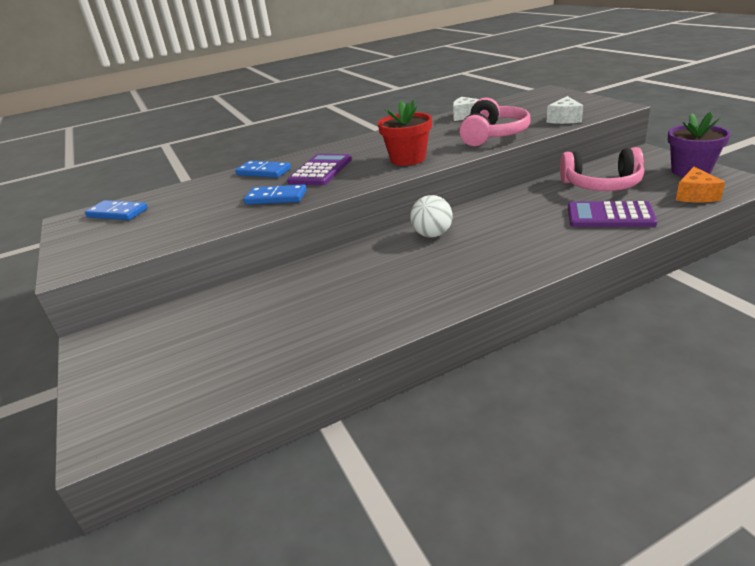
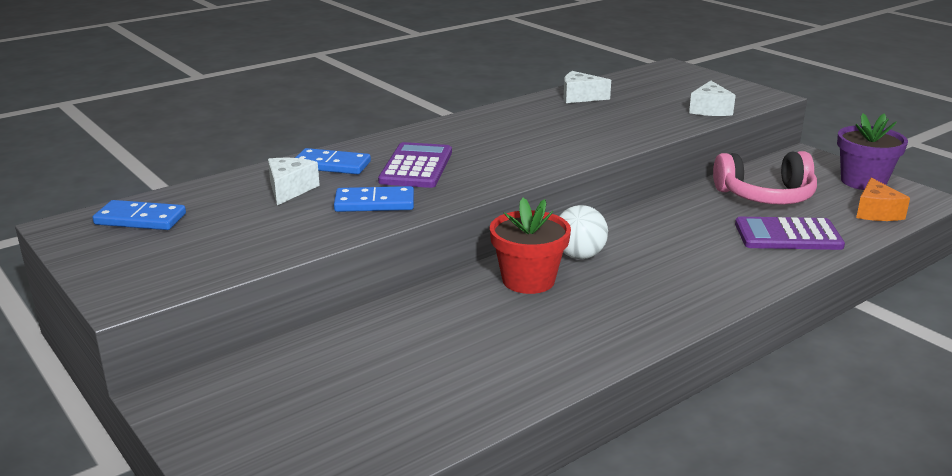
camera: 15 degrees left, 5 degrees down
red flower pot [378,100,432,166] -> red flower pot moved to [490,198,571,294]
pink headphones [459,98,531,146] -> none
none -> white cheese [268,158,320,205]

